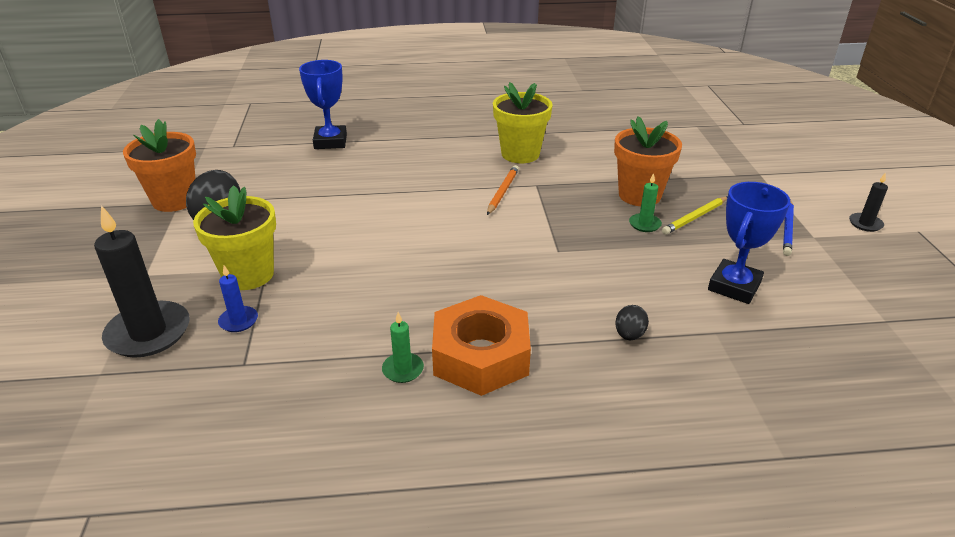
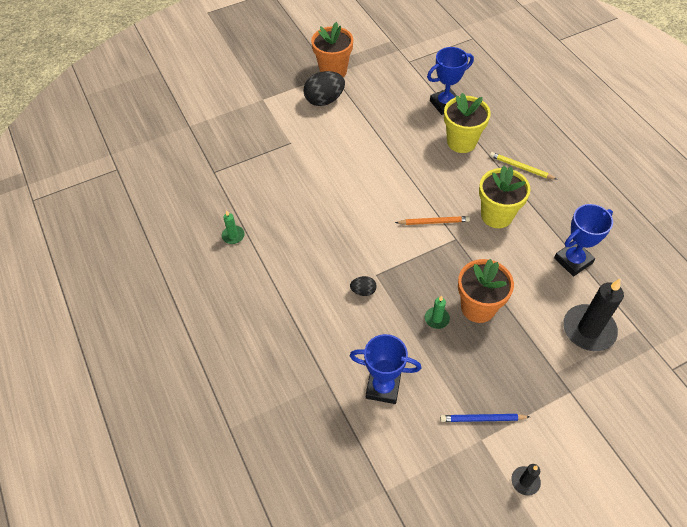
camera: 70 degrees right, 20 degrees up
black candle [94,205,189,358] -> black candle moved to [563,279,624,351]
yellow flower pot [193,185,276,290] -> yellow flower pot moved to [444,93,491,153]
blue candle [218,265,258,332] -> none
orange nut [432,295,531,396] -> none
black egg [616,305,649,340] -> black egg moved to [350,276,376,296]
yellow pencil [662,197,727,235] -> yellow pencil moved to [490,152,558,180]
none -> blue trophy [554,204,613,276]

